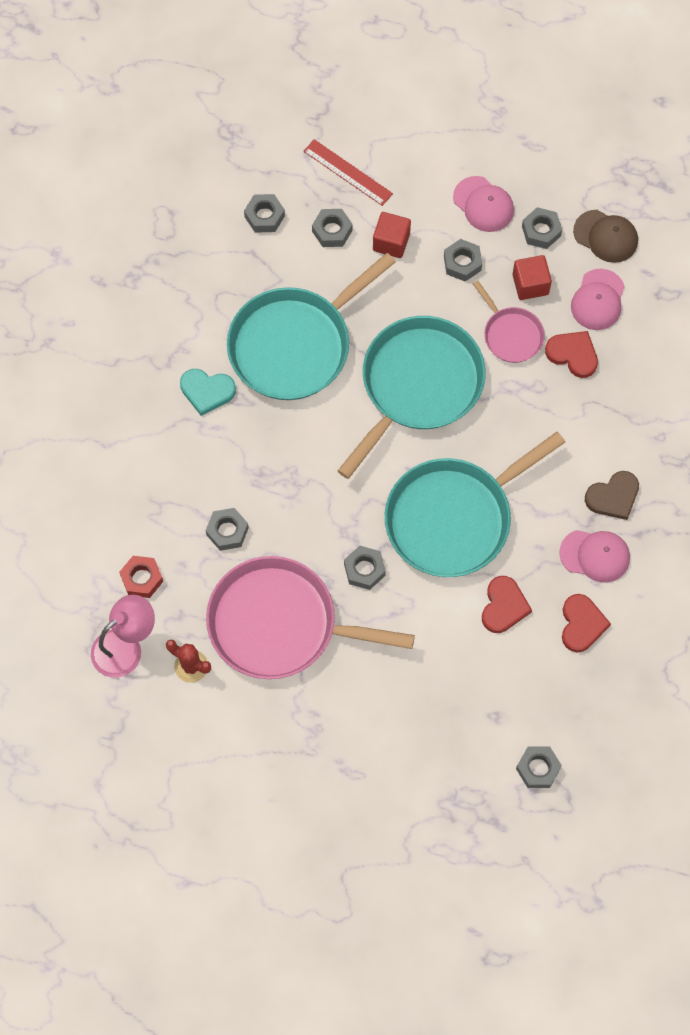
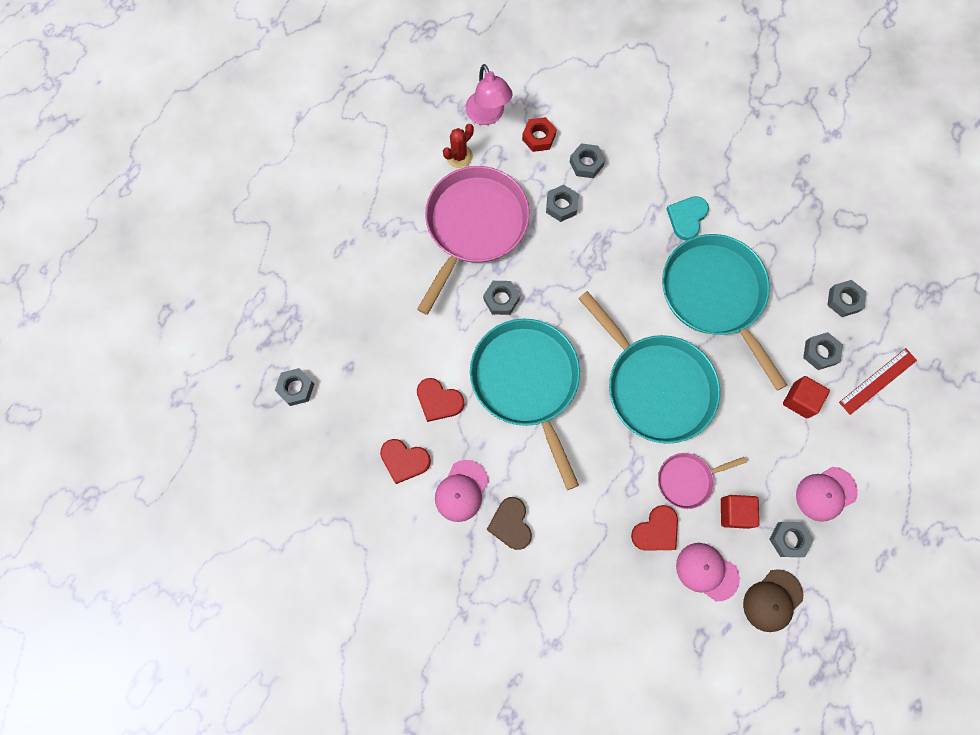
camera: 105 degrees right, 5 degrees up
grey nut [444,239,482,282] -> grey nut moved to [570,143,605,178]

